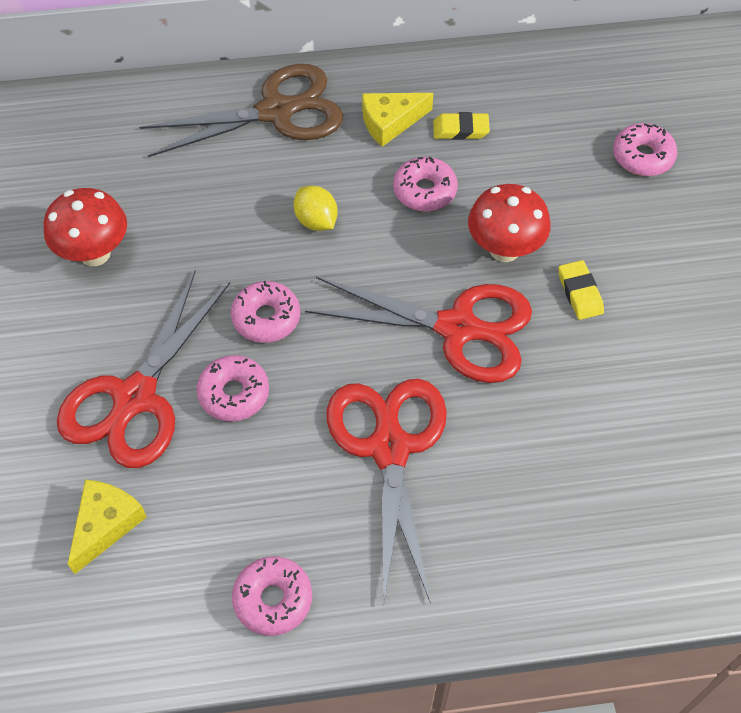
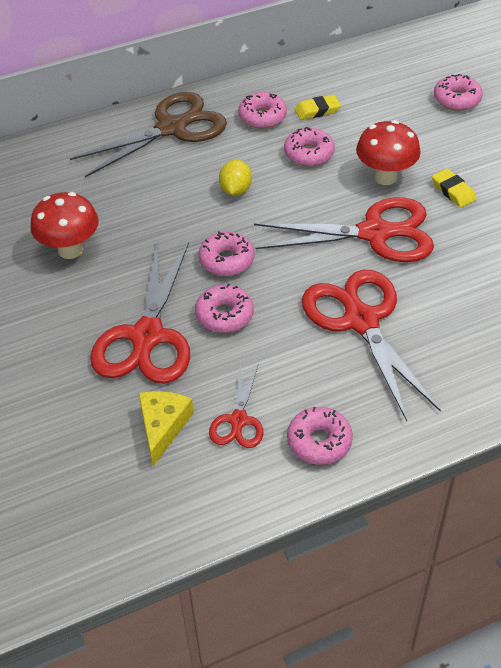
camera: 15 degrees left, 10 degrees down
yellow lemon [294,186,338,231] -> yellow lemon turned 60 degrees clockwise [219,160,252,196]
yellow cheese [362,93,433,147] -> pink donut [238,92,287,129]
none -> red scissors [209,365,264,448]

